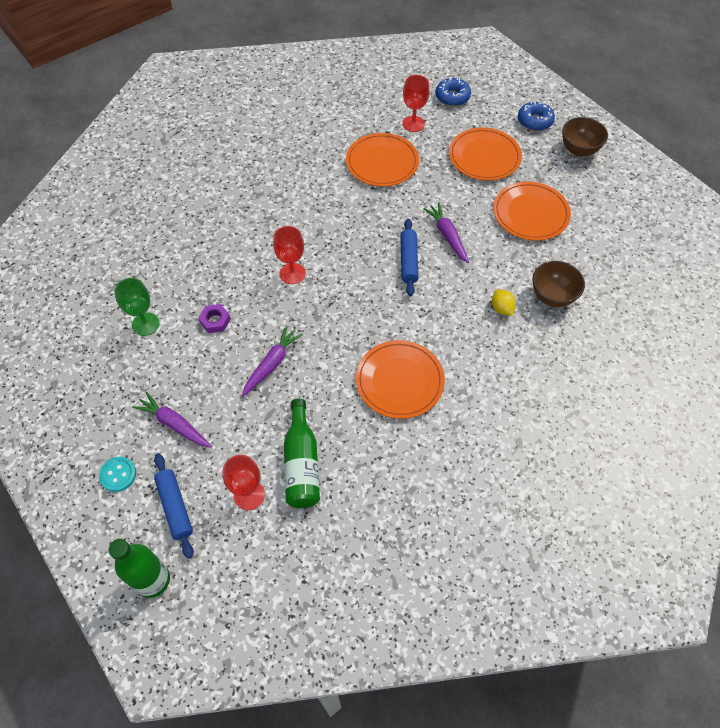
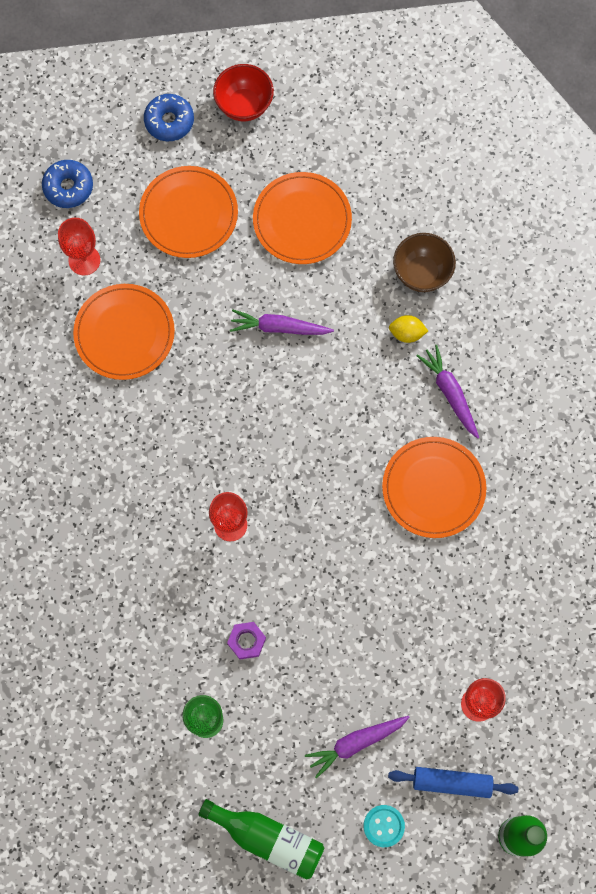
camera: 60 degrees left, 15 degrees up
purple carrot [242,326,303,397] -> purple carrot moved to [416,345,479,439]
green bottle [284,399,320,508] -> green bottle moved to [198,799,325,880]
blue rolling pin [400,218,419,296] -> none
brown bowl [562,117,608,157] -> red bowl [213,64,274,121]

